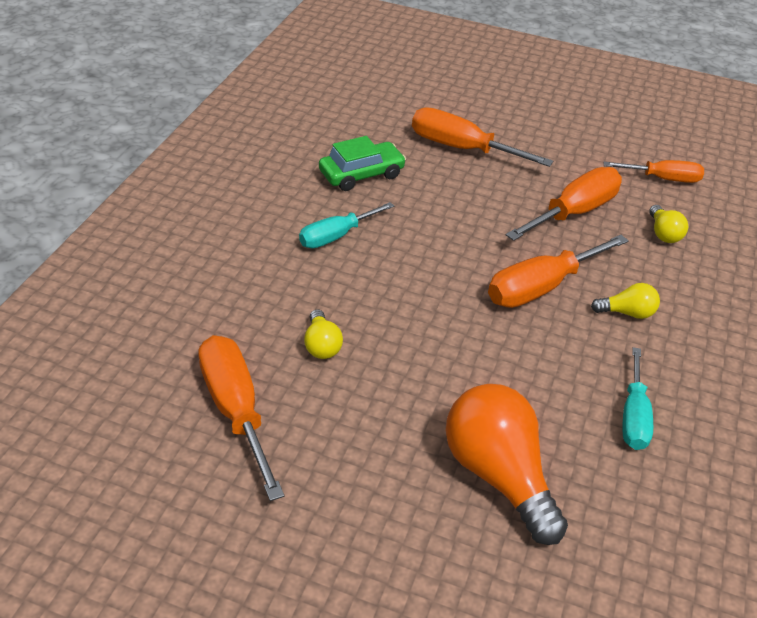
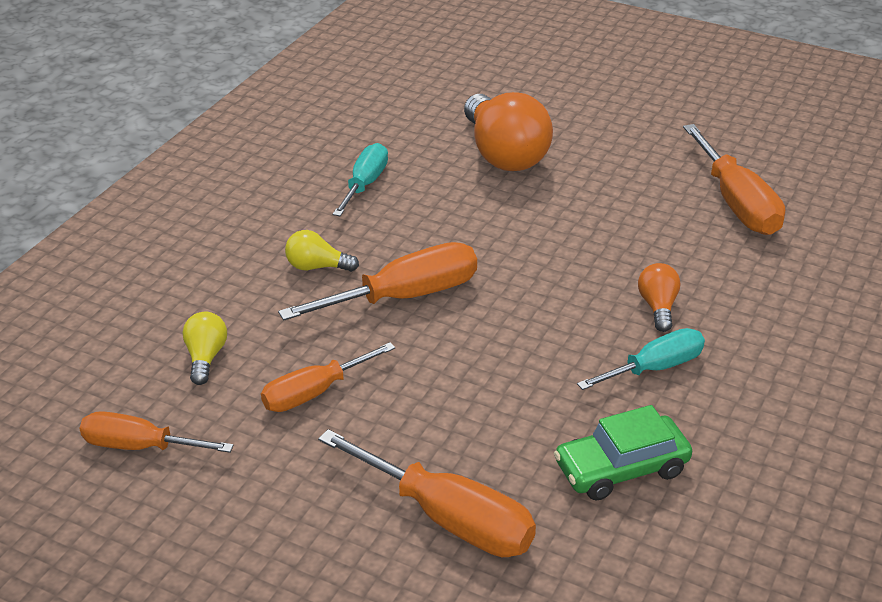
camera: 170 degrees left, 5 degrees down
yellow light bulb [304,309,343,359] -> none
orange screwdriver [506,167,622,241] -> orange screwdriver [261,342,395,412], size x0.66
none -> orange light bulb [638,263,680,332]

